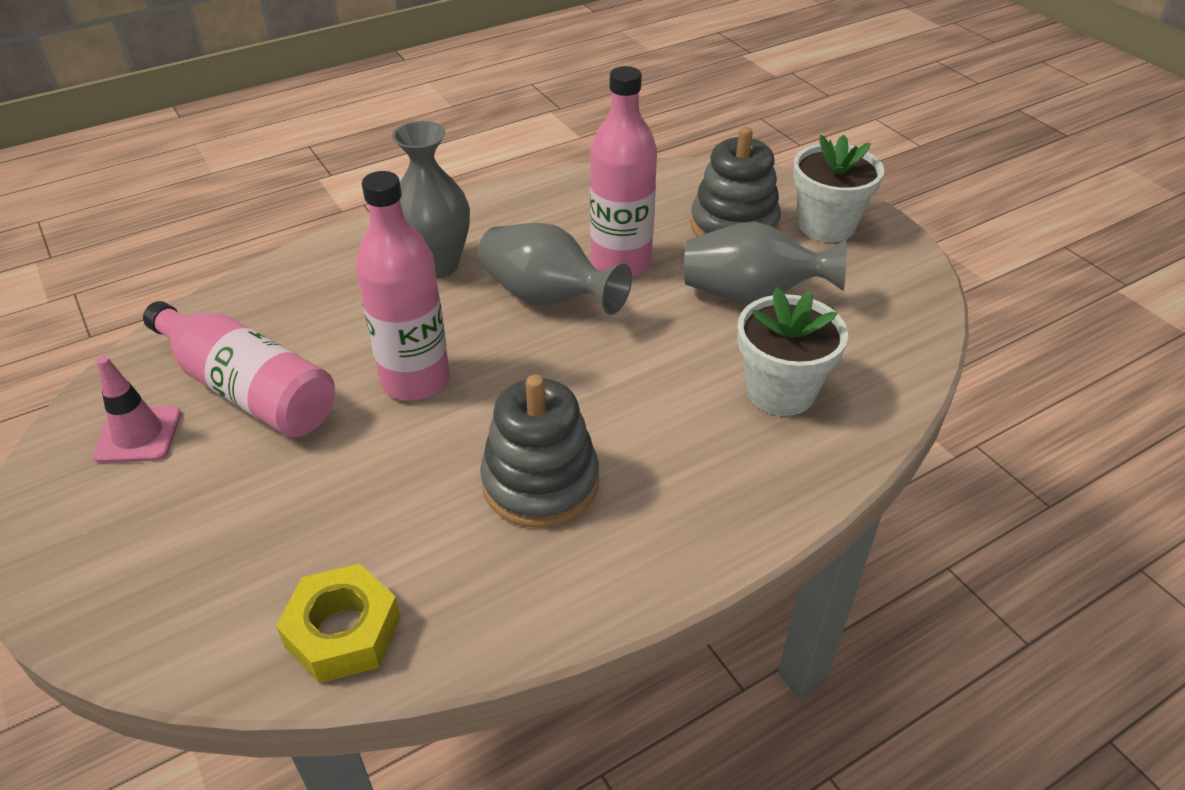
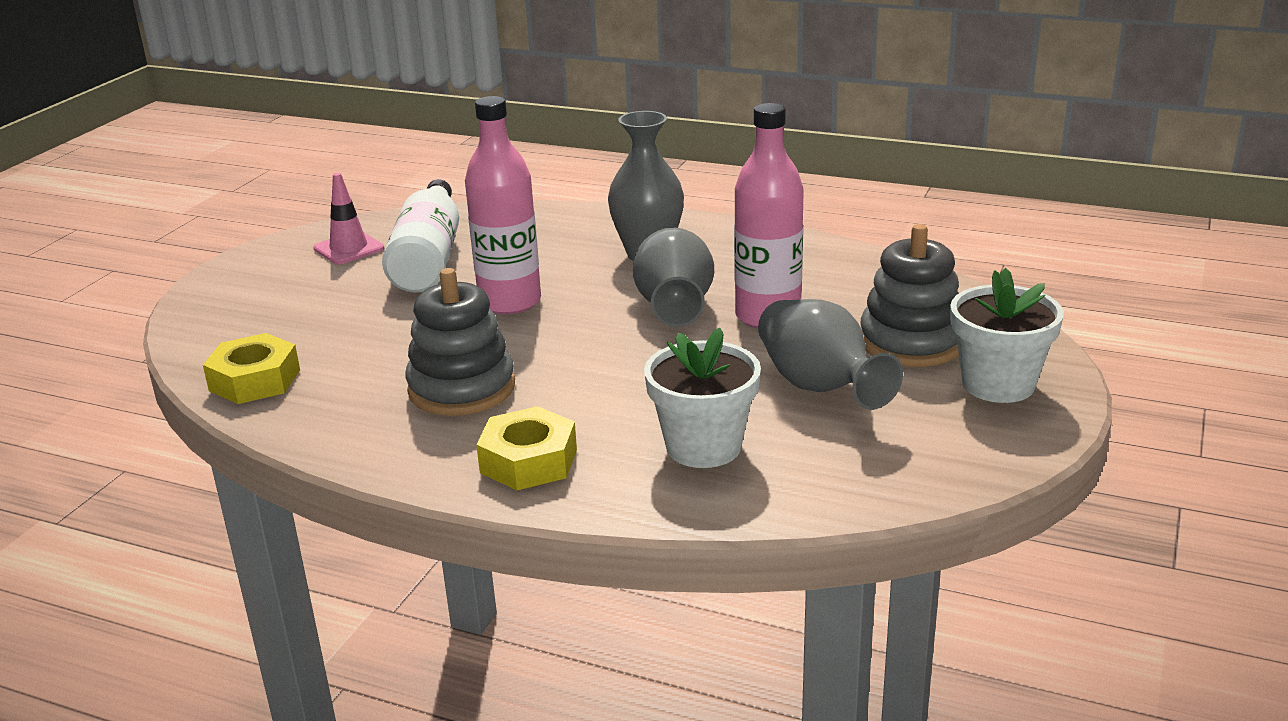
camera: 55 degrees right, 15 degrees down
pink bottle [143,301,335,437] -> white bottle [382,179,459,292]
none -> yellow nut [476,406,577,490]

